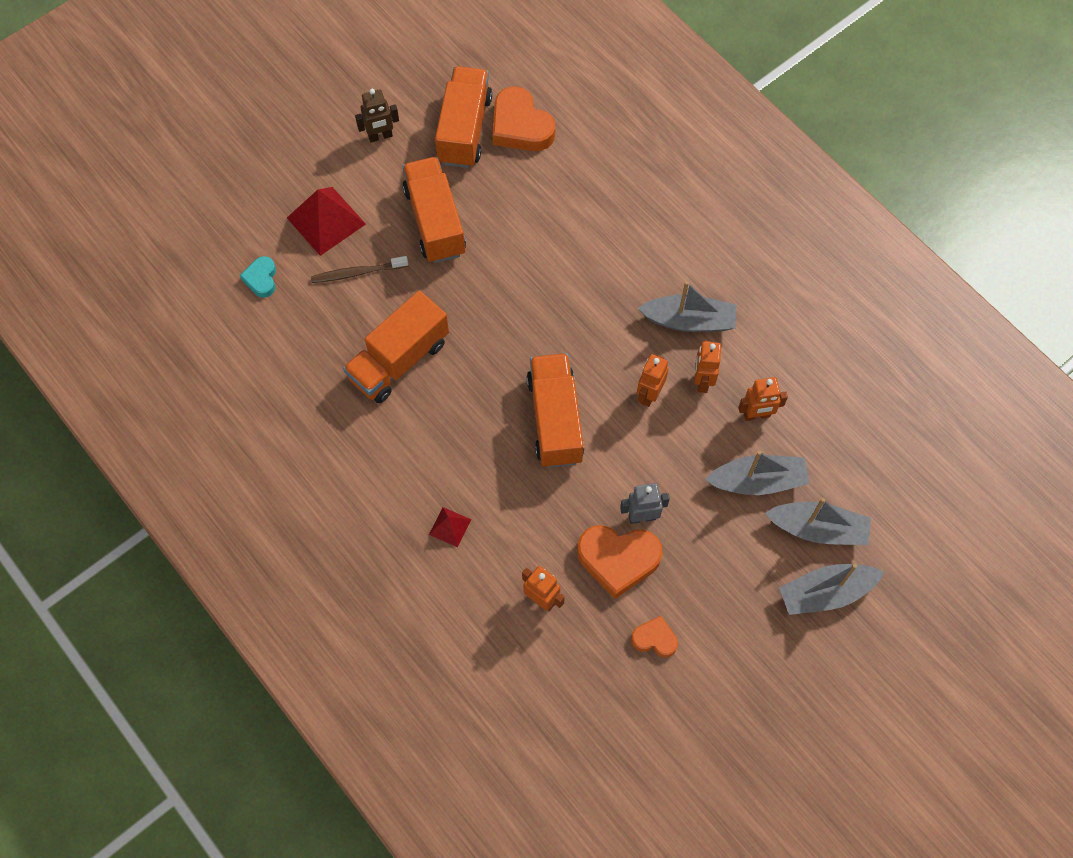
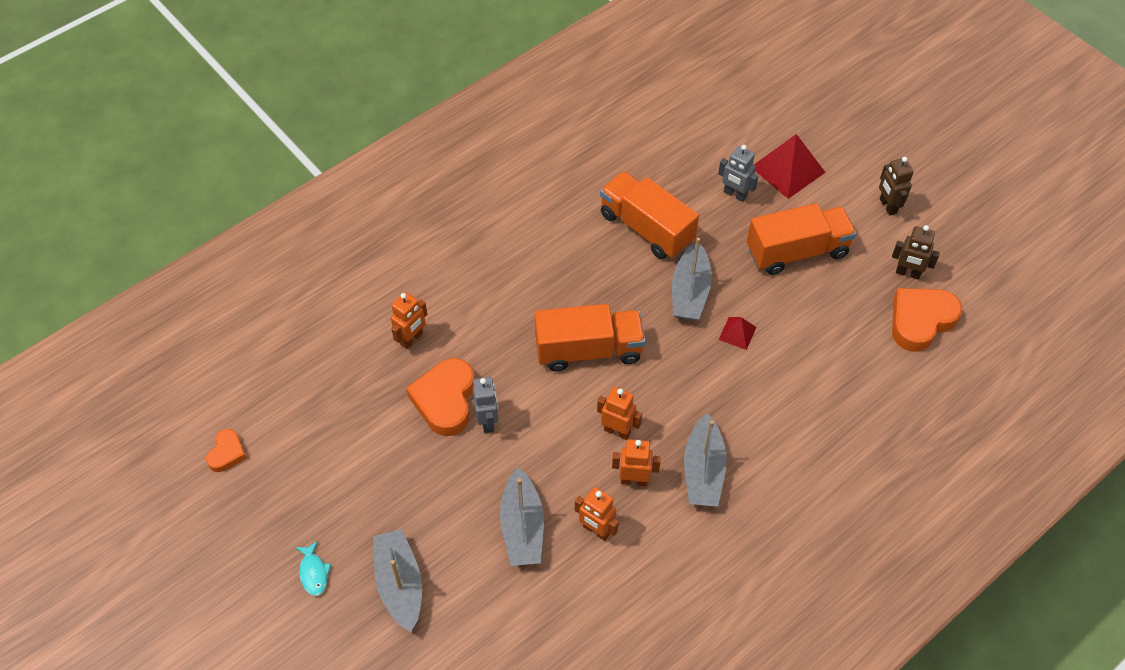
camera: 90 degrees right, 10 degrees down
turquoise heart [240,256,276,298] -> none
brown toothbrush [311,256,408,283] -> grey robot [718,145,758,202]
red pyramid [429,507,471,547] -> red pyramid moved to [719,317,756,350]
orange truck [435,66,492,168] -> brown robot [892,225,940,279]
orange heart [631,616,678,657] -> orange heart moved to [206,429,247,472]
orange robot [738,377,788,421] -> orange robot turned 45 degrees counterclockwise [575,487,619,541]
grey boat [765,498,871,545] -> grey boat moved to [672,238,712,321]
none -> turquoise fish [295,541,331,596]

